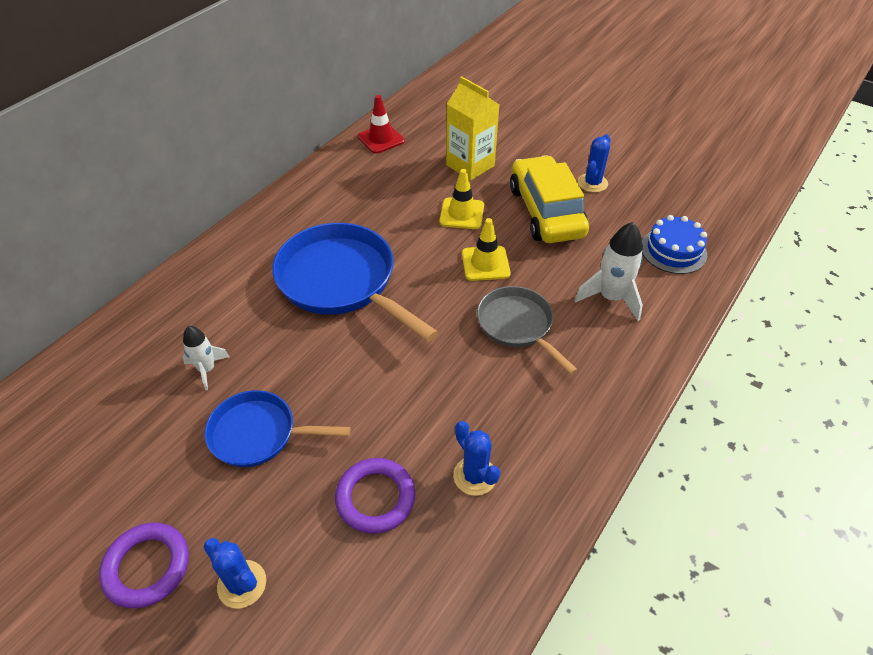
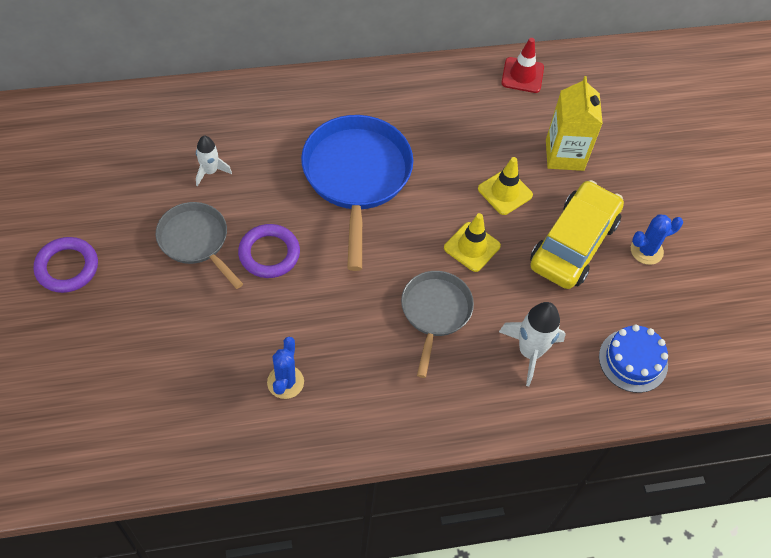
camera: 40 degrees right, 10 degrees up
blue cactus [204,538,266,609] -> none
blue pan [205,390,351,467] -> grey pan [156,202,243,289]
purple ring [335,458,415,534] -> purple ring moved to [238,224,300,278]

